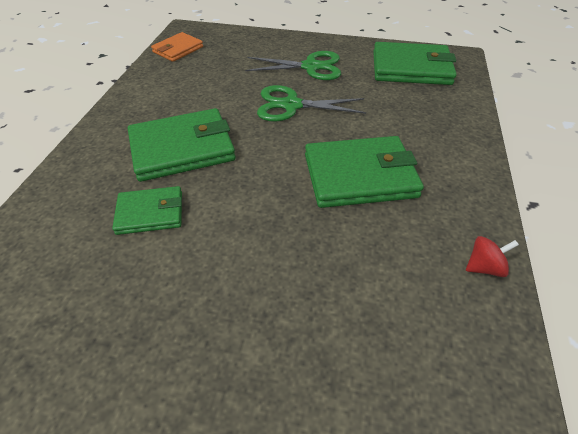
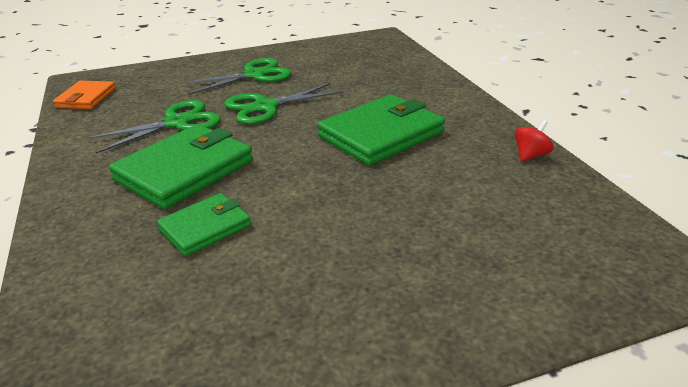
camera: 30 degrees left, 15 degrees down
green wallet [373,42,457,85] -> none
none -> green scissors [86,100,221,154]

